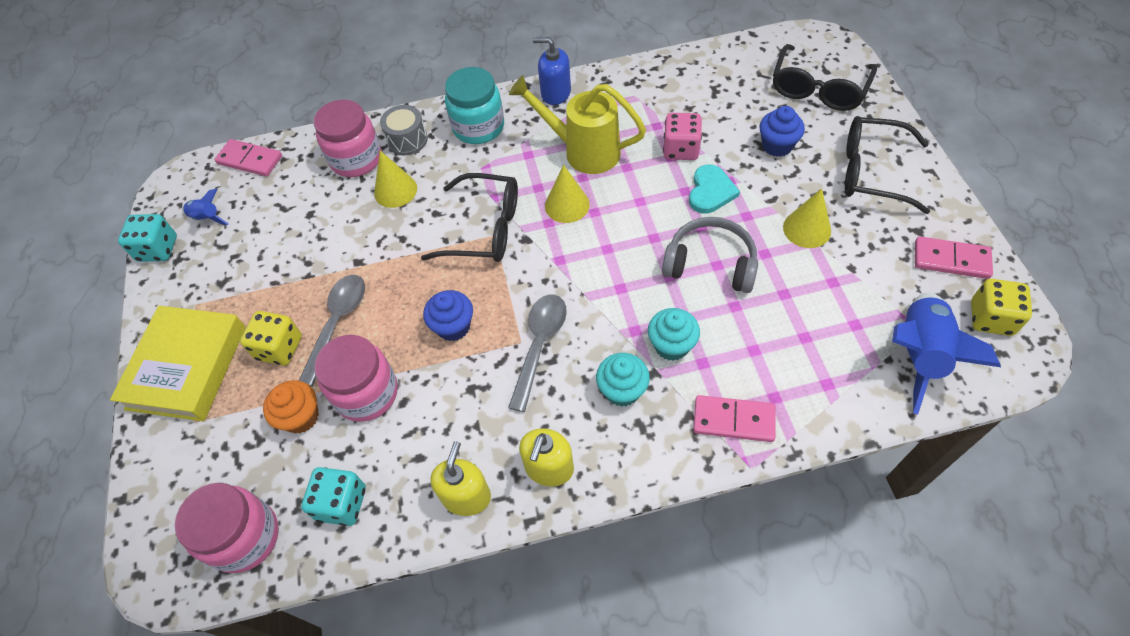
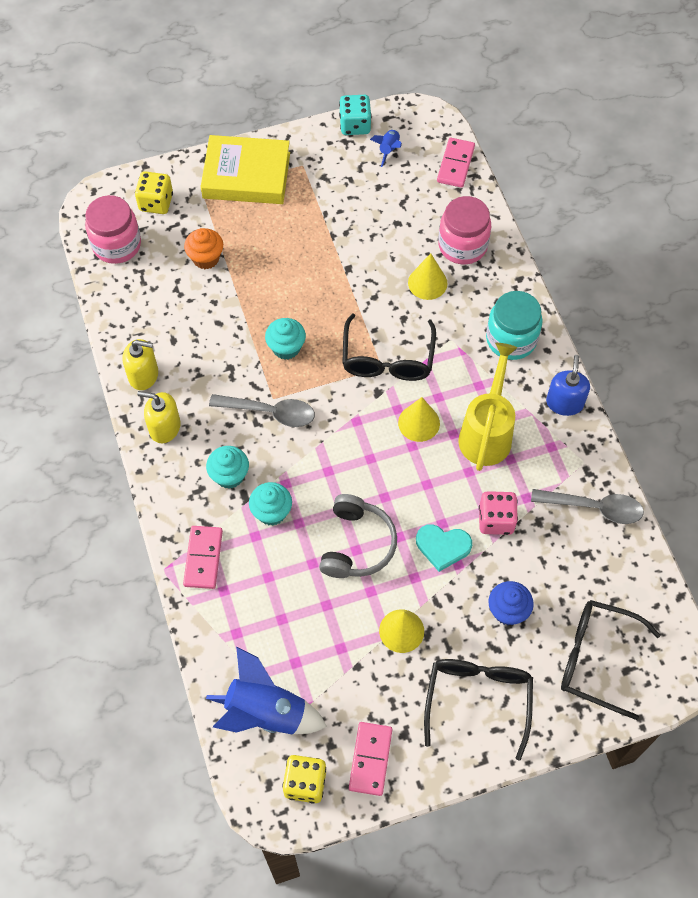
camera: 80 degrees right, 5 degrees up
yellow dice [240,311,302,366] -> yellow dice moved to [135,171,173,214]
grey spoon [299,275,365,387] -> grey spoon moved to [531,489,644,524]
turquoise dice [301,467,366,526] -> none
pink jar [314,335,398,422] -> none
grey drum [380,105,428,155] -> none
blue cupcake [423,290,473,341] -> turquoise cupcake [265,318,306,360]

